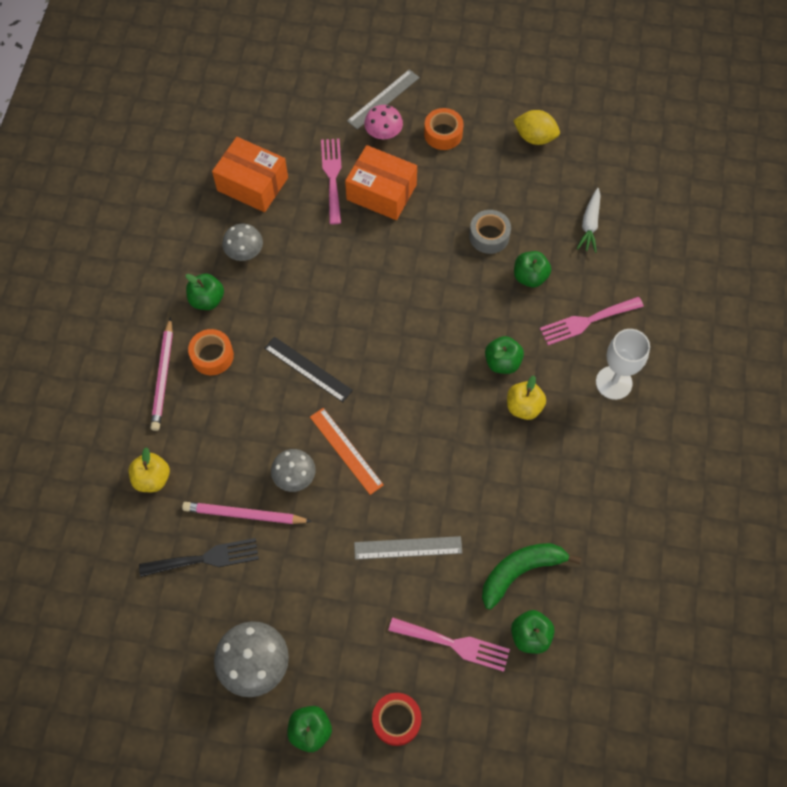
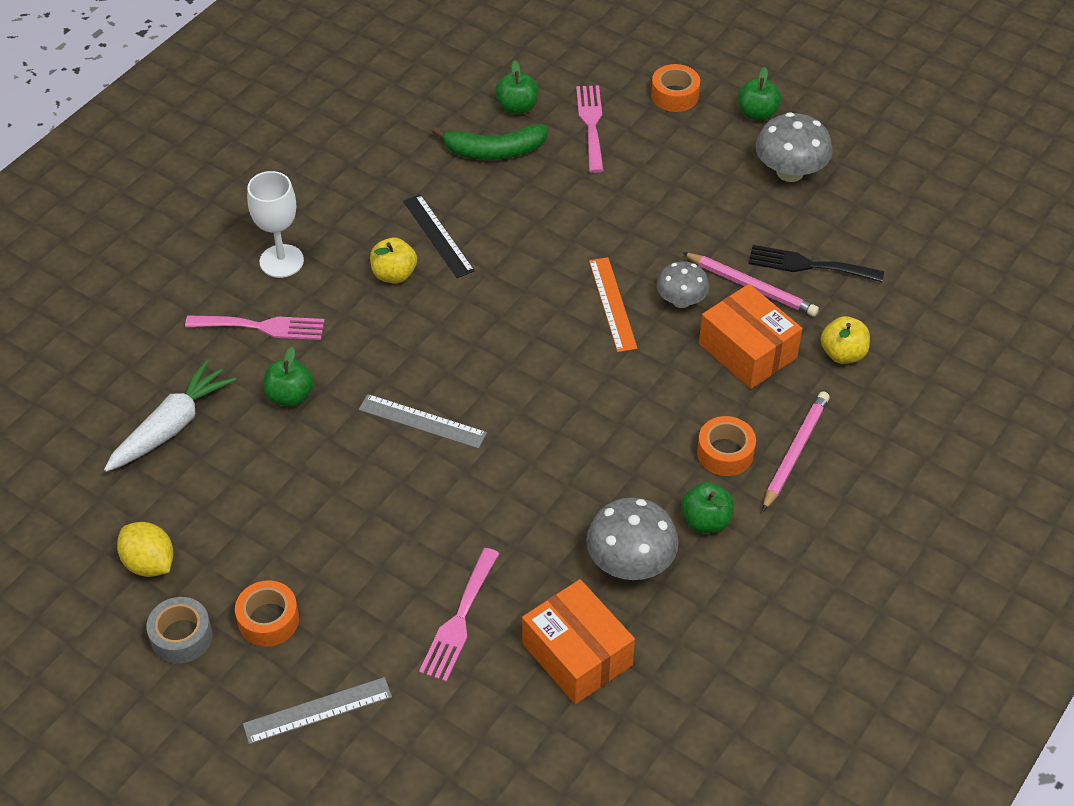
camera: 155 degrees left, 15 degrees down
grey mushroom [222,223,263,261] -> grey mushroom [586,497,679,580], size x1.54
black ruler [264,337,353,402] -> black ruler moved to [403,194,475,278]
orange box [345,145,417,220] -> orange box moved to [699,284,803,389]
grey ruler [354,536,462,560] -> grey ruler moved to [359,394,487,449]
pink mushroom [364,105,403,140] -> none
red tape [372,693,421,746] -> orange tape [651,64,700,112]
pink fork [388,617,510,672] -> pink fork turned 45 degrees clockwise [576,85,604,173]
grey tape [469,210,511,254] -> grey tape moved to [146,597,212,664]
green apple [485,336,524,374] -> none
white carrot [577,188,601,253] -> white carrot [104,359,236,472], size x1.54

